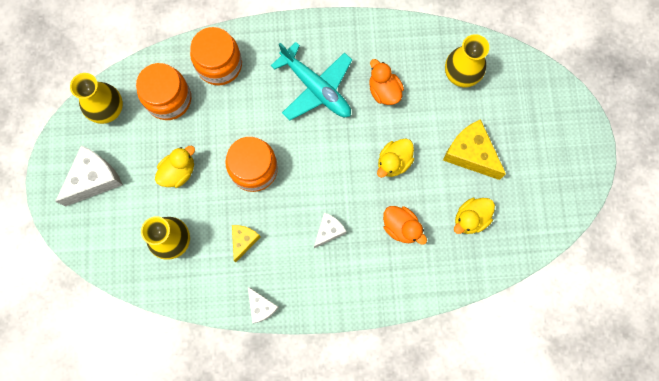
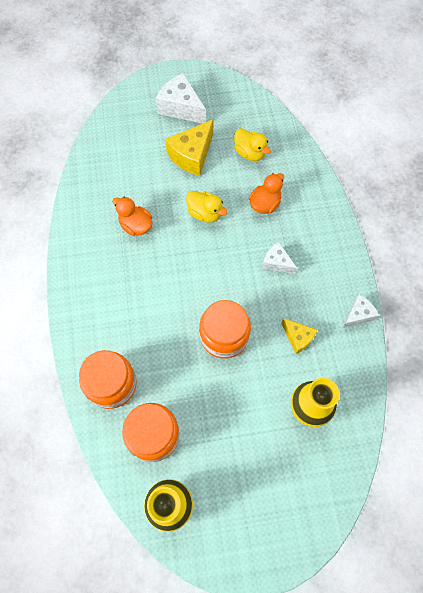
camera: 95 degrees left, 10 degrees down
white cheese [55,145,123,207] -> white cheese moved to [156,73,206,124]
yellow duck [155,146,195,188] -> none
yellow cheese [232,225,261,262] -> yellow cheese turned 150 degrees counterclockwise [281,318,317,354]
turquoise plane [271,42,352,120] -> none
orange duck [369,59,404,105] -> orange duck turned 75 degrees clockwise [112,197,153,236]
yellow vase [445,34,489,87] -> none

